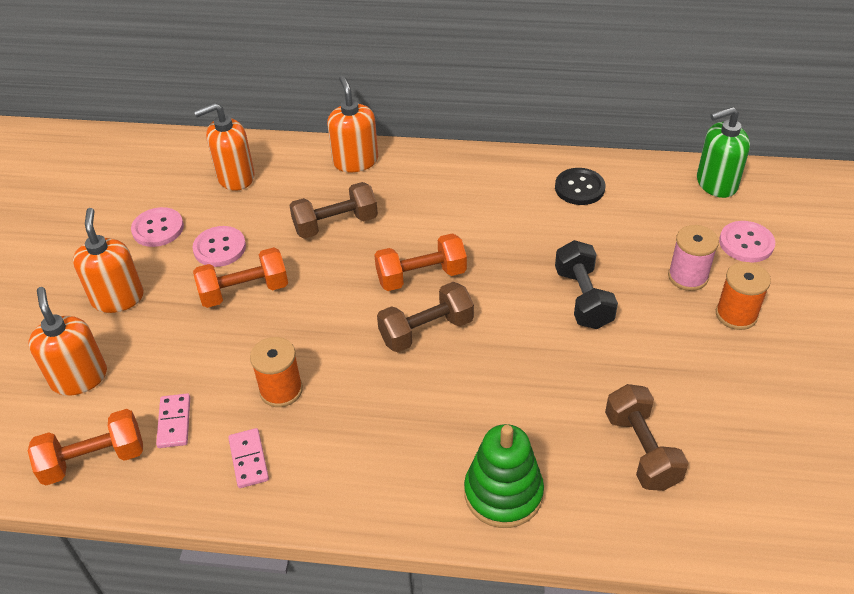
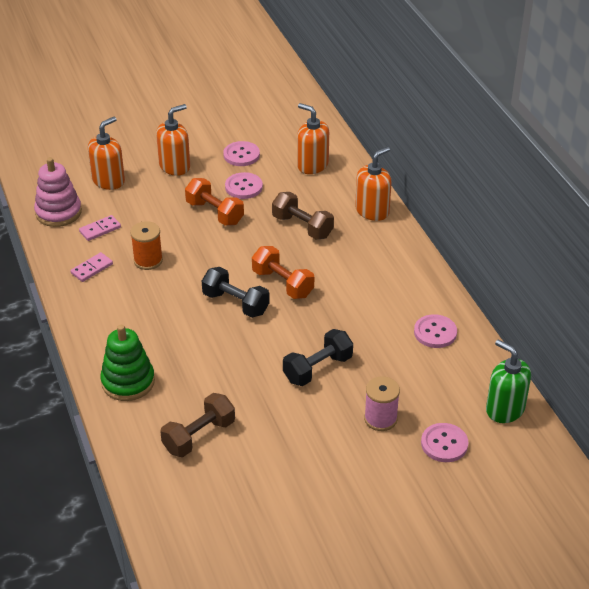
camera: 60 degrees right, 5 degrees down
orange dumbbell [28,409,143,485] -> pink stacking toy [34,157,82,227]
brown dumbbell [377,282,474,352] -> black dumbbell [202,267,270,318]
black button [555,168,605,205] -> pink button [414,314,457,348]
orange spool [716,262,771,330] -> none

